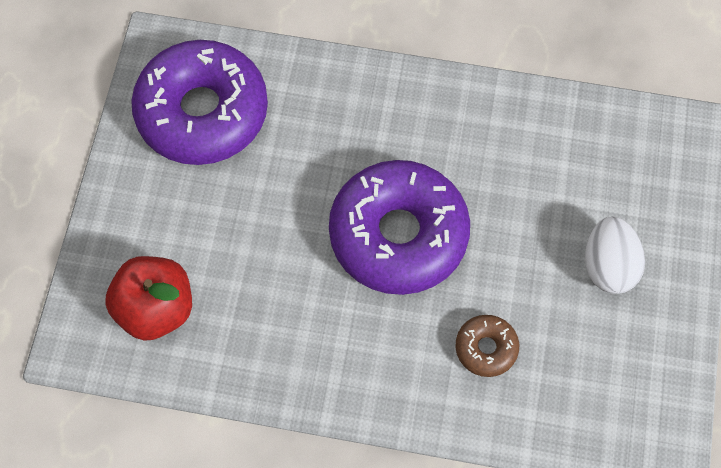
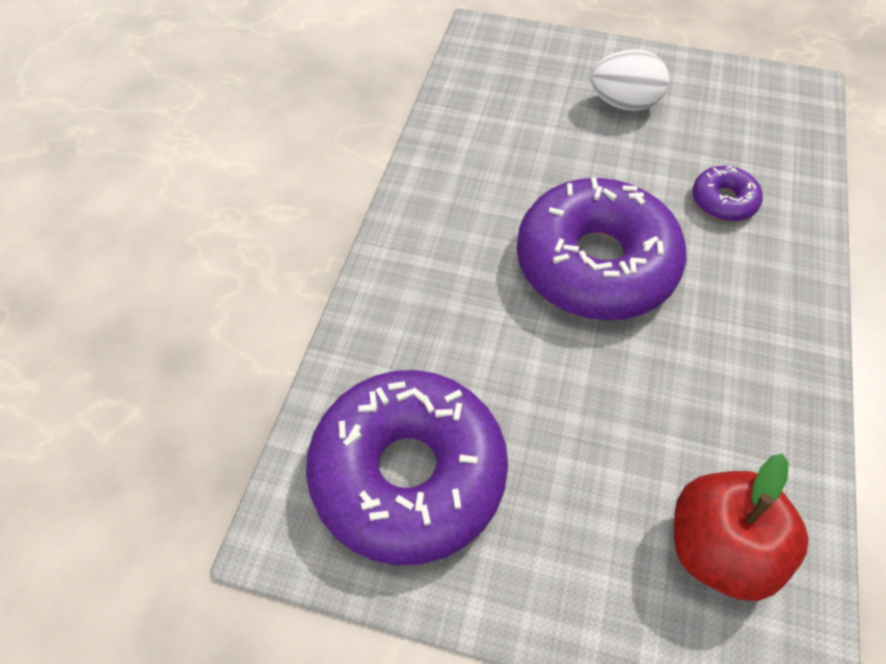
camera: 85 degrees left, 10 degrees down
brown donut [455,315,519,377] -> purple donut [692,166,763,221]

